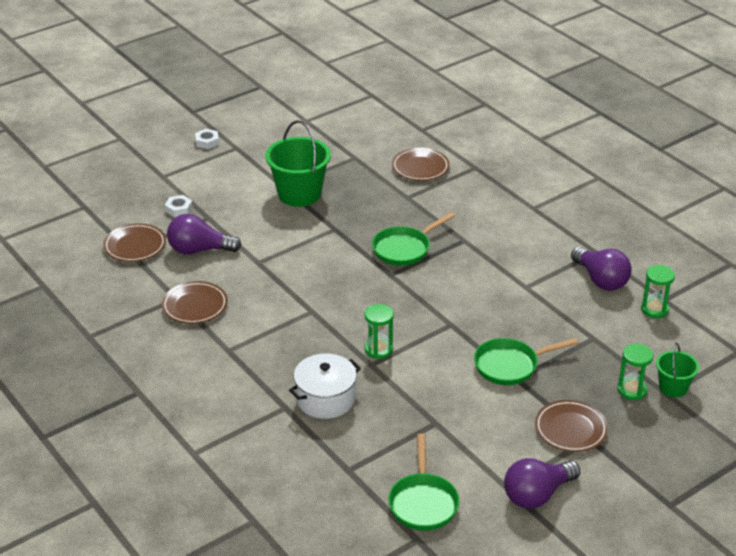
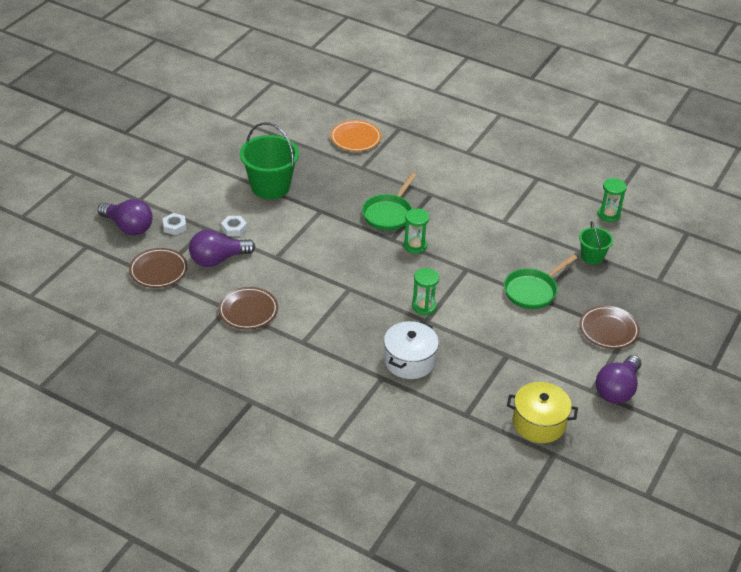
camera: 25 degrees left, 5 degrees up
white nut [195,129,219,149] -> white nut moved to [221,216,247,236]
green pan [388,433,460,531] -> yellow pot [507,382,578,443]
brown plate [392,148,450,181] -> orange plate [330,120,382,151]
purple light bulb [571,247,632,290] -> purple light bulb moved to [98,199,153,235]
green hourglass [618,344,654,400] -> green hourglass moved to [404,208,429,254]
green bucket [656,343,699,397] -> green bucket moved to [579,221,613,265]

